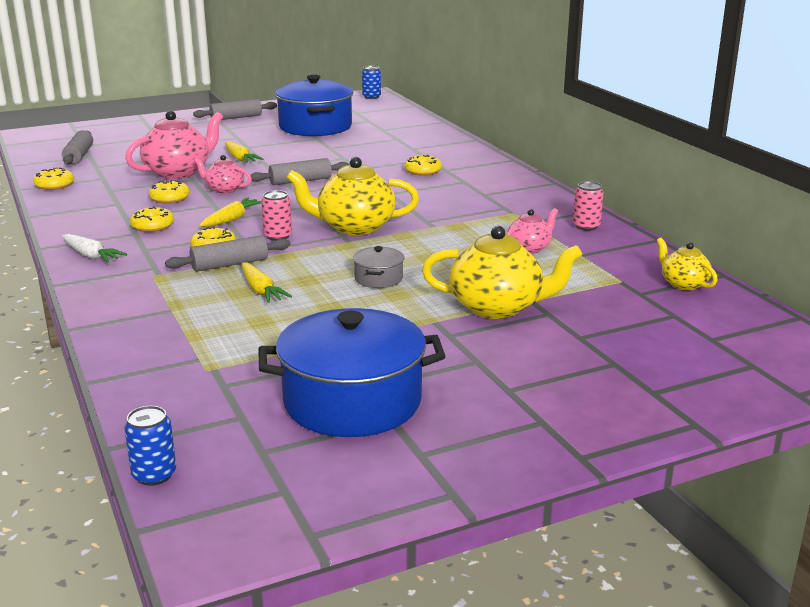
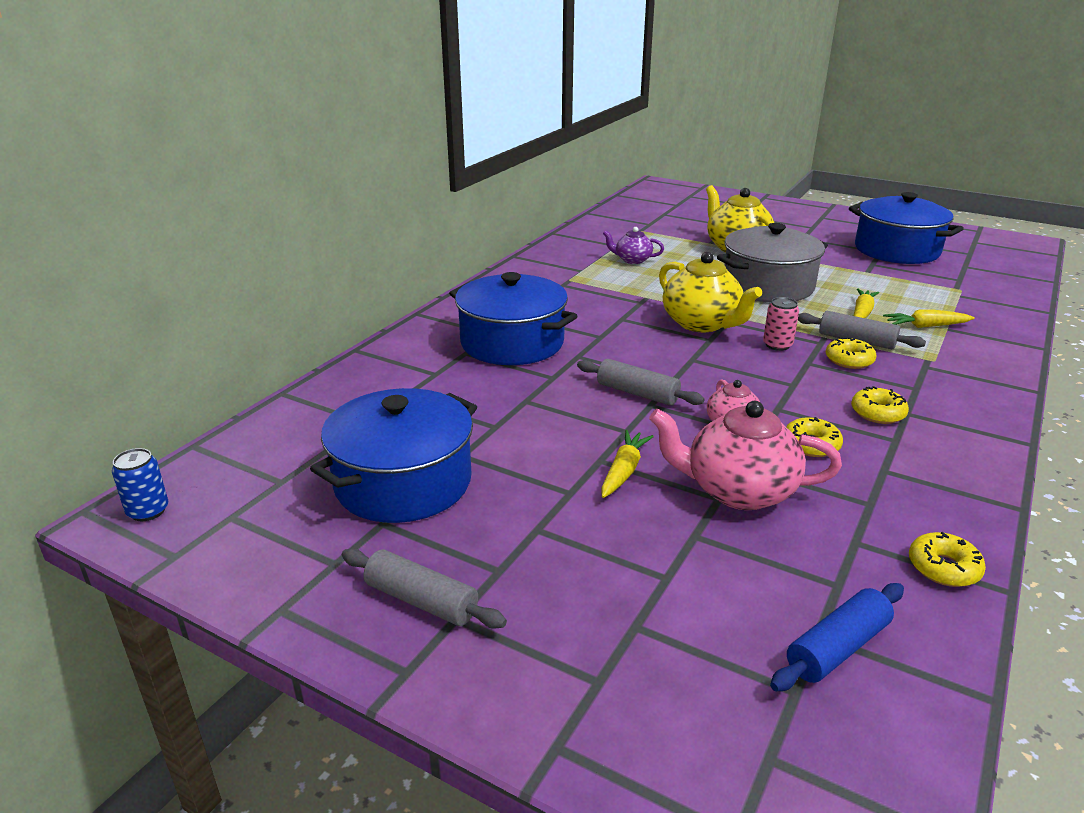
camera: 125 degrees left, 5 degrees up
grey rolling pin [62,130,93,165] -> blue rolling pin [770,583,904,691]
white carrot [62,234,127,263] -> none
blue can [124,406,176,486] -> none
yellow carrot [200,198,261,227] -> yellow carrot moved to [883,309,975,328]
grey pot [353,246,404,288] -> grey pot [717,223,828,302], size x2.24
yellow donut [405,155,442,176] -> blue pot [449,272,578,365]
pink teapot [507,208,558,254] -> purple teapot [603,227,664,264]
pink can [573,181,604,231] -> none
yellow teapot [657,238,718,290] -> none

